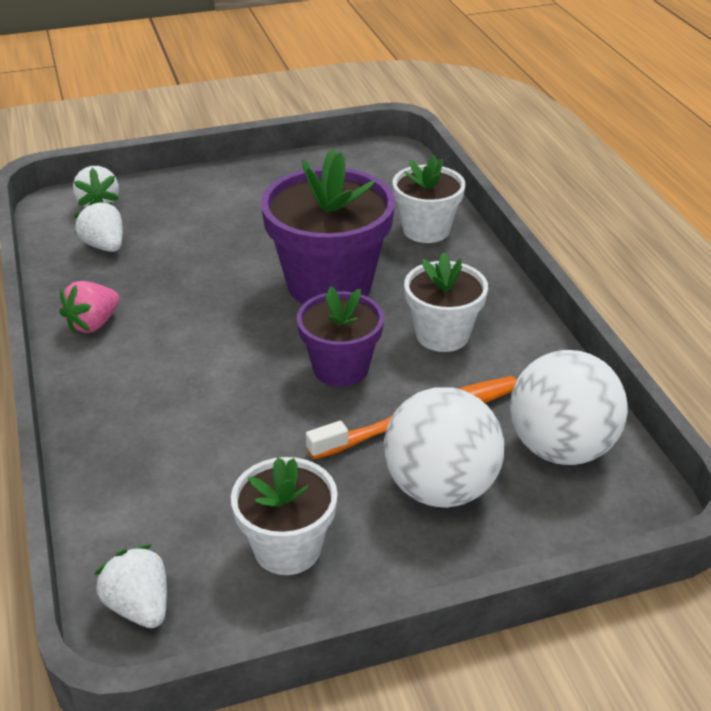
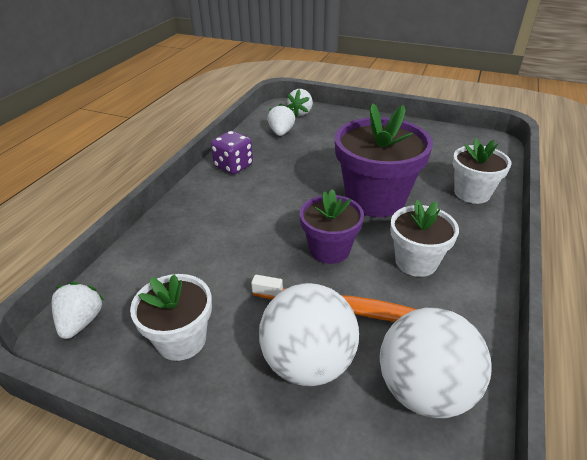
camera: 40 degrees right, 0 degrees up
pink strawberry [59,281,119,333] -> purple dice [211,131,253,174]

